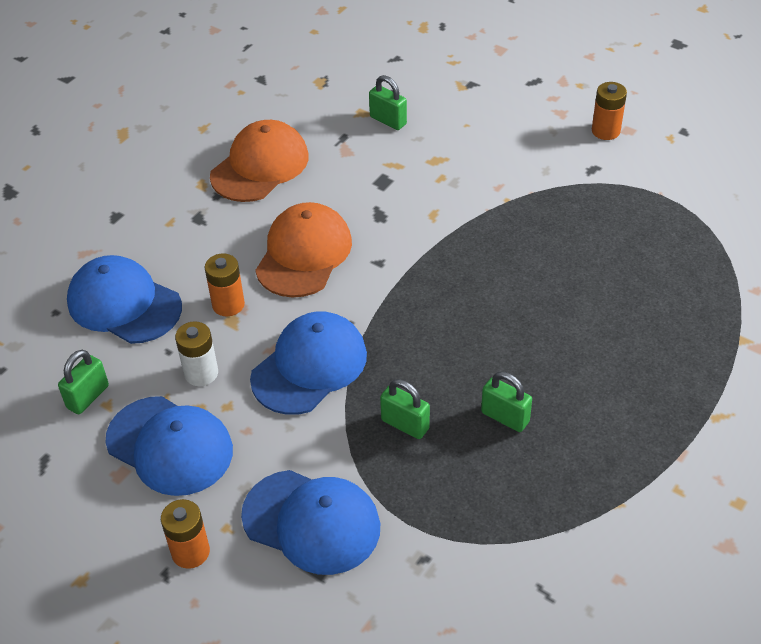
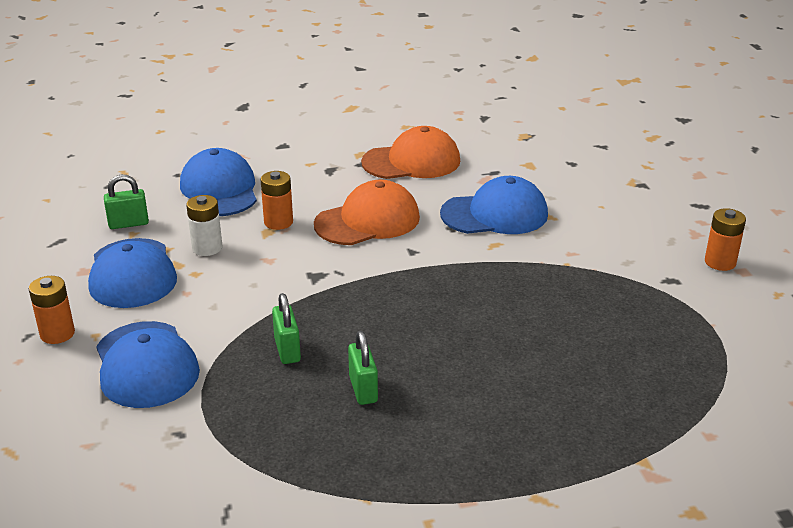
camera: 40 degrees right, 15 degrees down
blue cap [250,311,367,415] -> blue cap moved to [440,176,548,234]
green padlock [369,75,407,130] -> none

